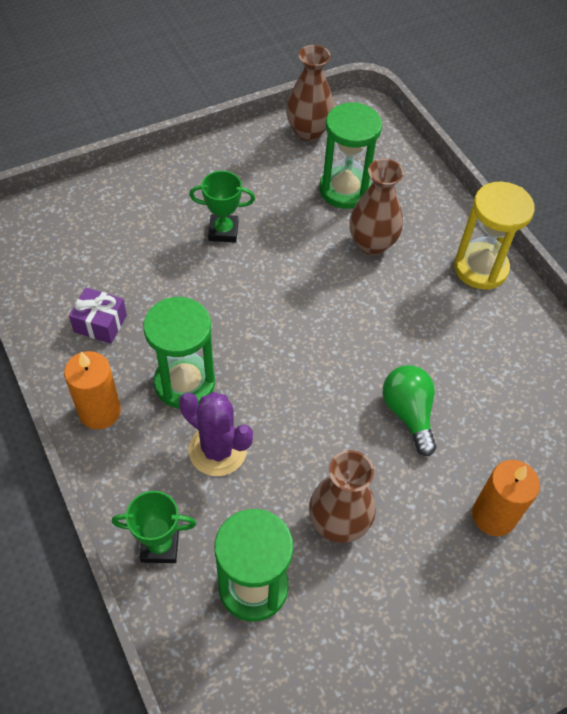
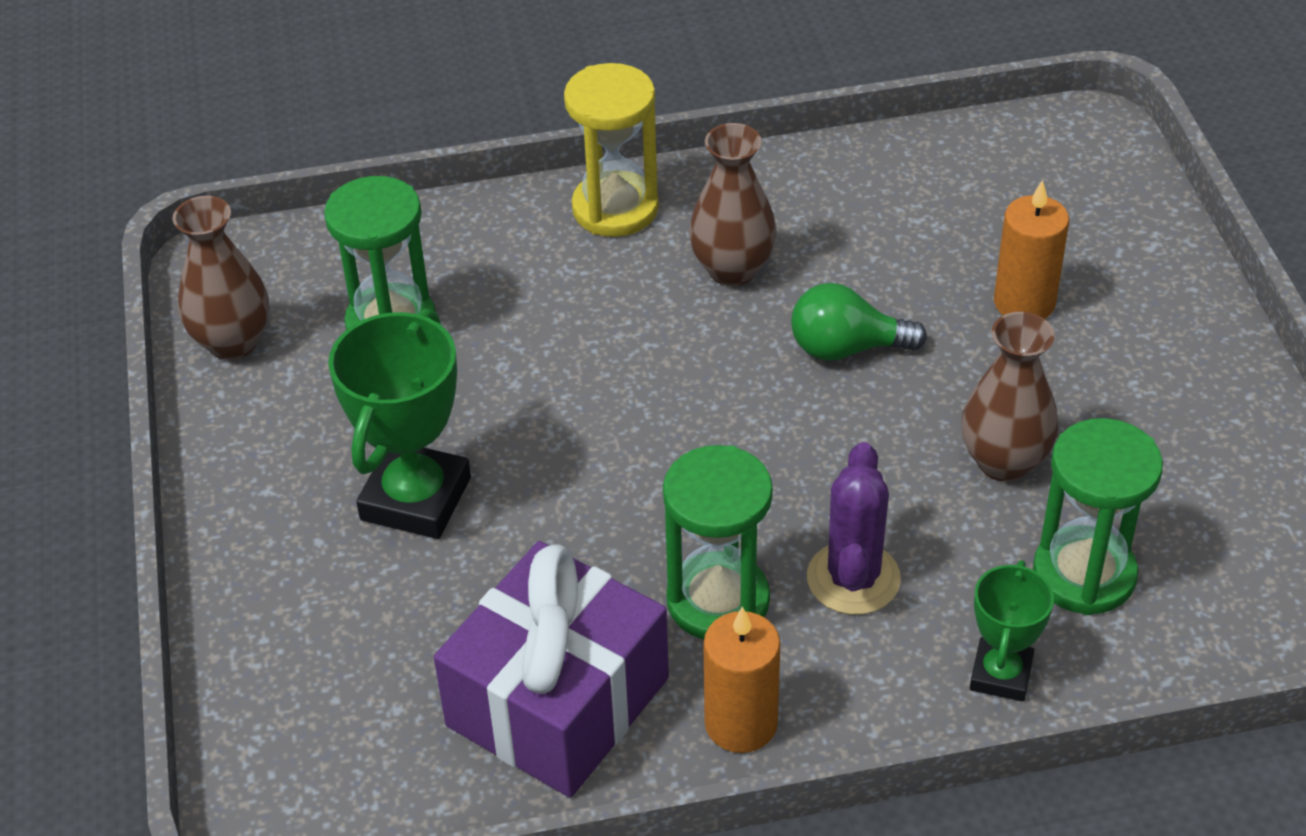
camera: 70 degrees left, 10 degrees down
purple gift [69,288,127,344] -> purple gift [434,541,669,797], size x2.27
purple cactus [179,392,253,476] -> purple cactus turned 45 degrees counterclockwise [807,442,901,615]
green trophy [189,171,255,243] -> green trophy [328,309,471,539], size x1.71
brown vase [349,159,404,255] -> brown vase moved to [689,123,777,286]

